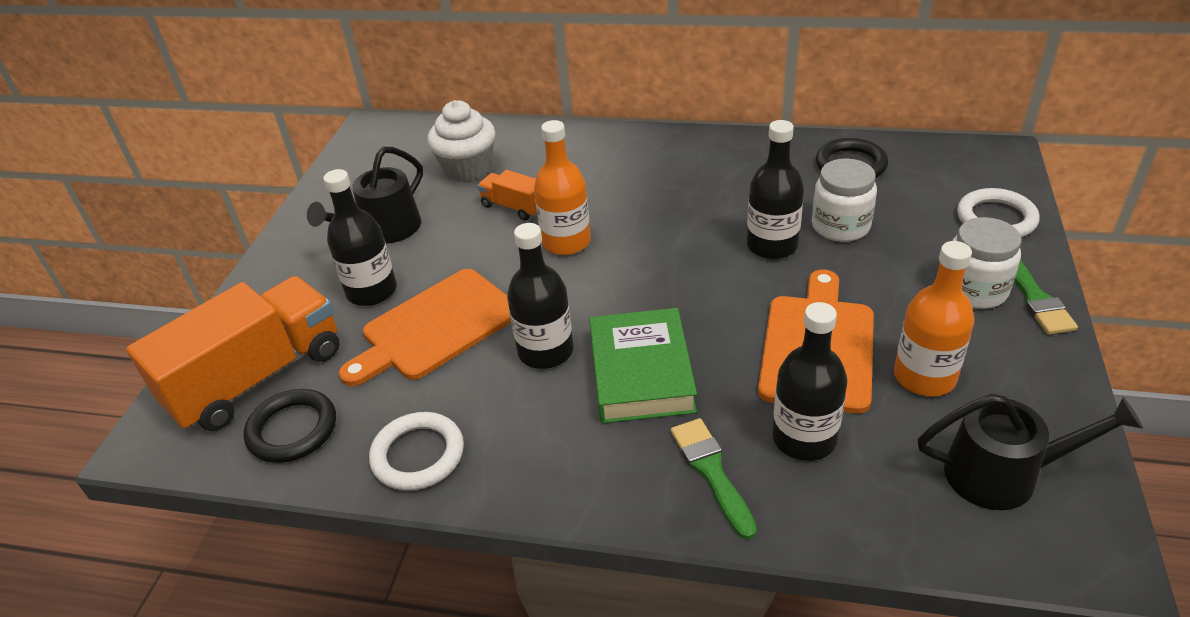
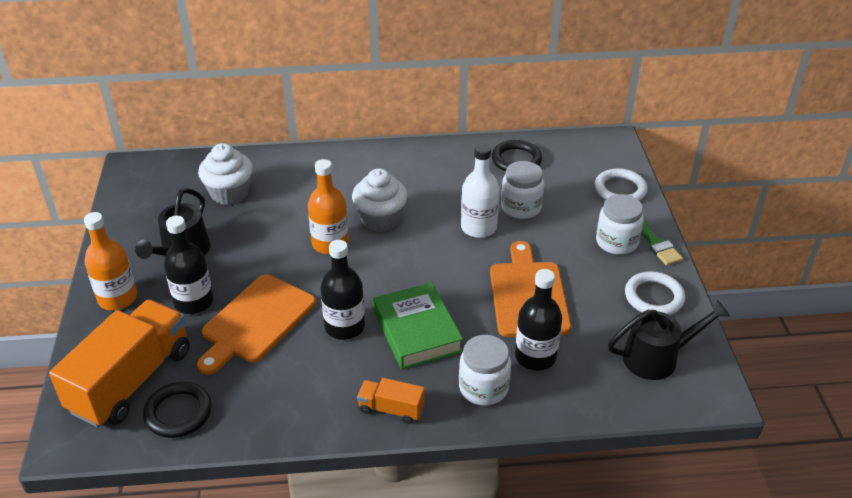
camera: 20 degrees left, 0 degrees up
white ring [369,412,464,491] -> white ring moved to [625,271,685,315]
orange truck [477,170,537,220] -> orange truck moved to [357,378,425,424]
green brush [671,418,757,540] -> white jar [459,335,511,406]
black bottle [747,120,804,259] -> white bottle [461,144,500,238]
orange bottle [894,241,974,396] -> orange bottle moved to [84,212,137,310]
none -> white cupcake [352,168,408,232]

